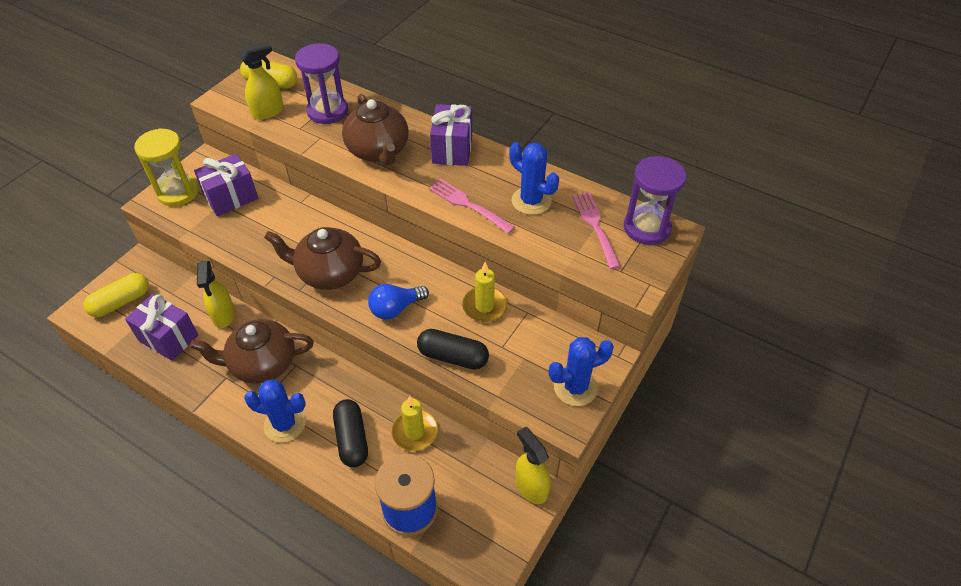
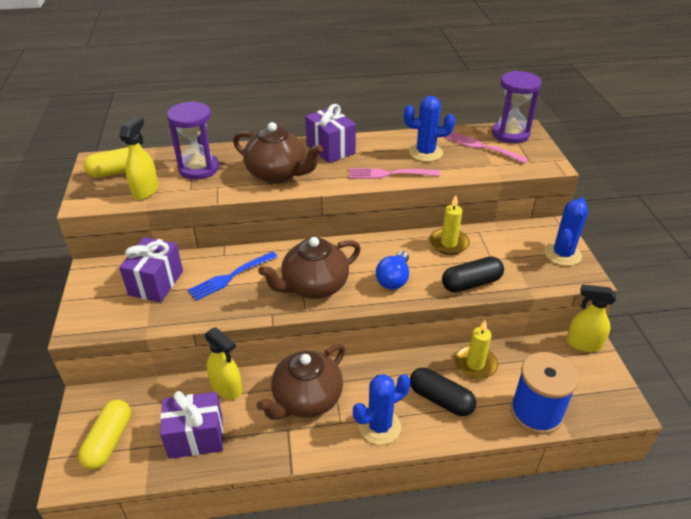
camera: 40 degrees left, 10 degrees down
yellow hourglass [134,128,199,206] -> none
none -> blue fork [188,251,278,301]

